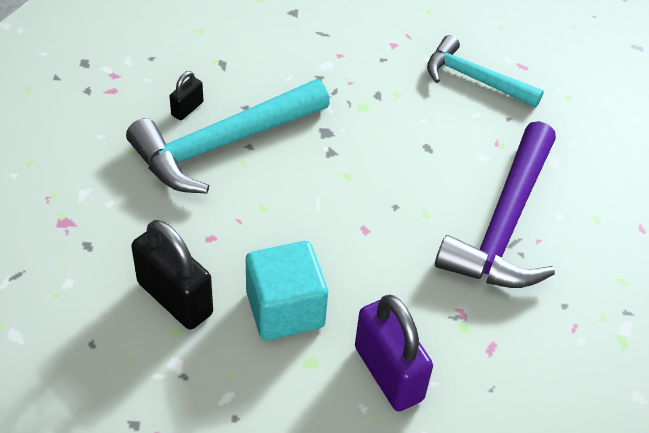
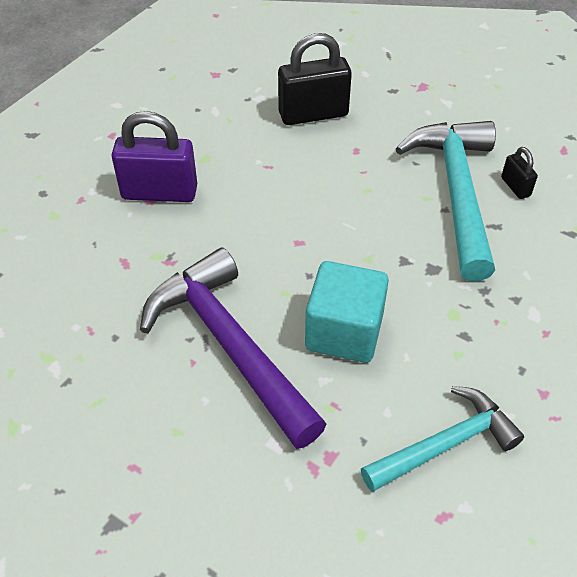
camera: 125 degrees right, 0 degrees up
turquoise cube [246,241,328,340] -> turquoise cube moved to [305,261,389,363]

